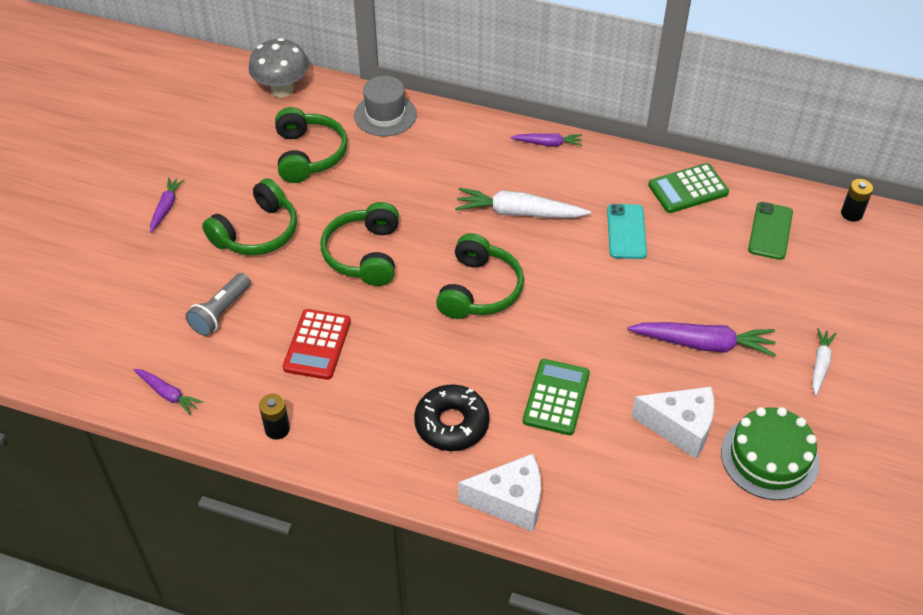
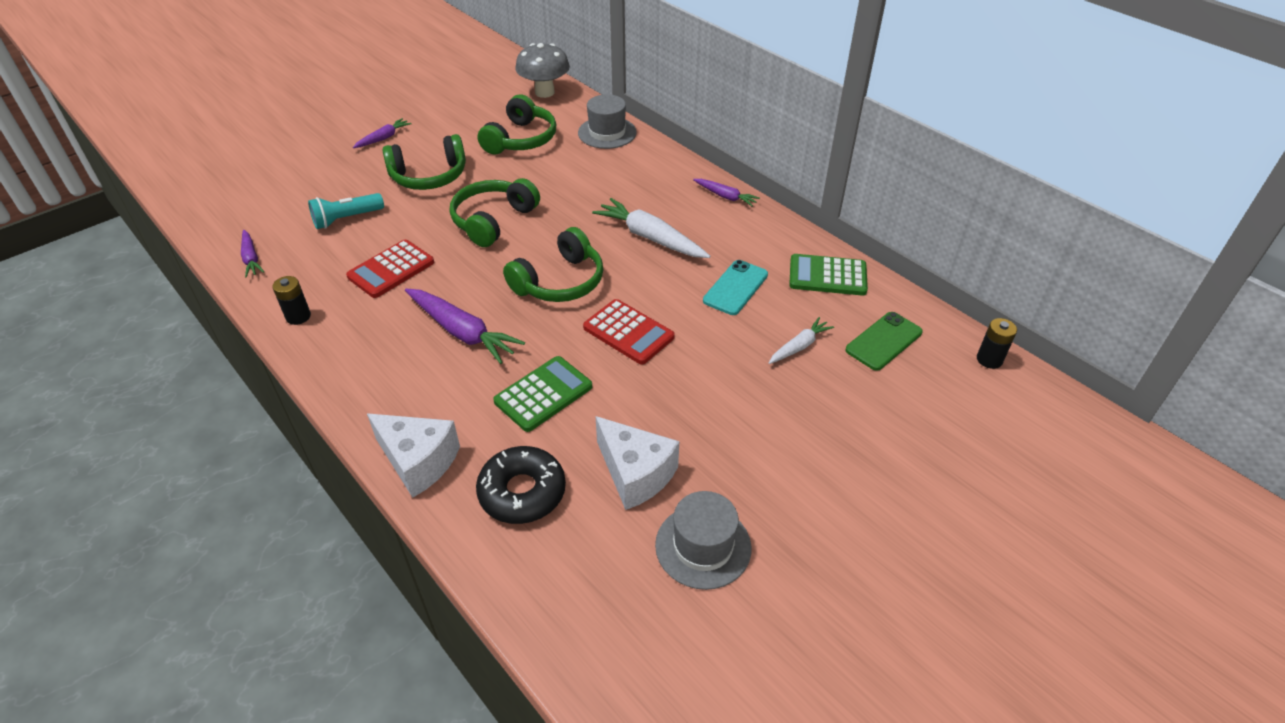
camera: 30 degrees right, 5 degrees down
grey flashlight [185,273,251,336] -> turquoise flashlight [308,193,384,229]
black donut [414,384,490,451] -> black donut moved to [476,446,566,524]
purple carrot [627,322,776,357] -> purple carrot moved to [405,288,525,364]
green cake [721,407,819,500] -> grey hat [655,491,751,590]
white carrot [813,328,836,395] -> white carrot moved to [769,317,834,364]
none -> red calculator [583,299,675,365]

